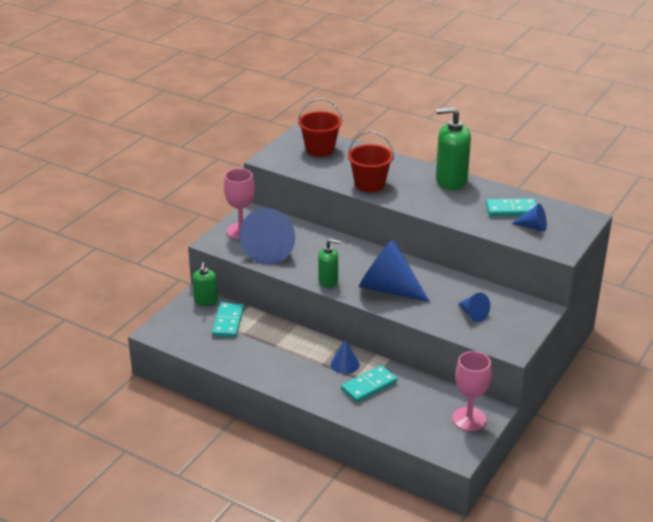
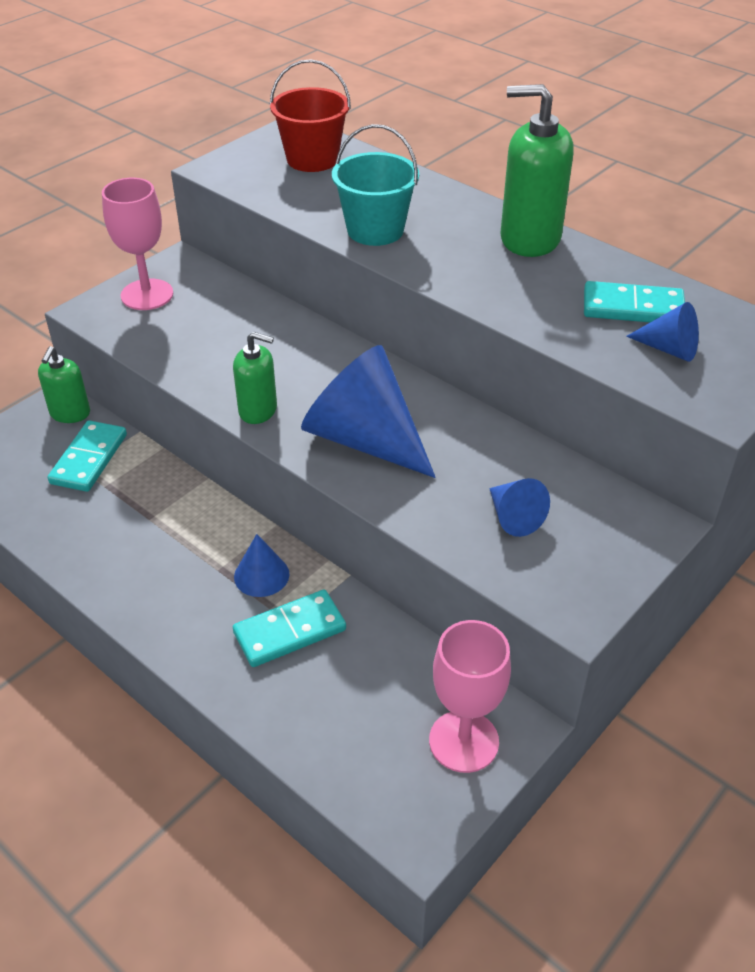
camera: 10 degrees right, 10 degrees up
blue cone [239,208,295,265] -> none
red bucket [348,131,394,192] -> turquoise bucket [332,124,419,246]

